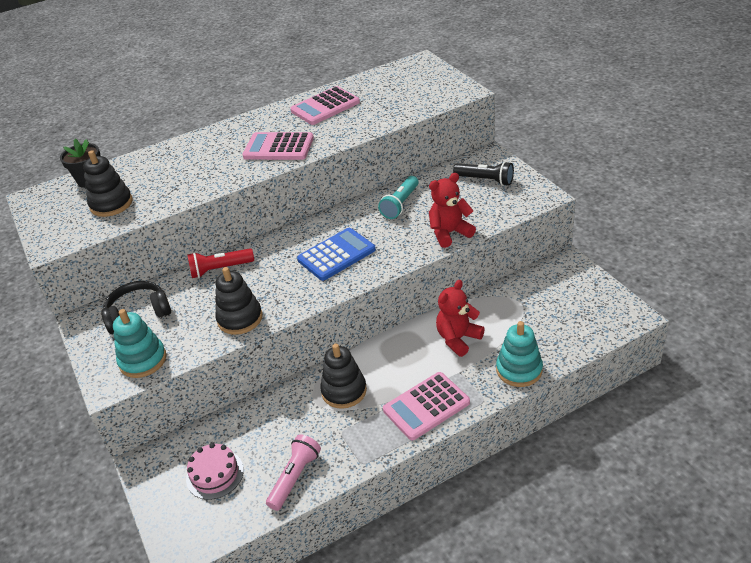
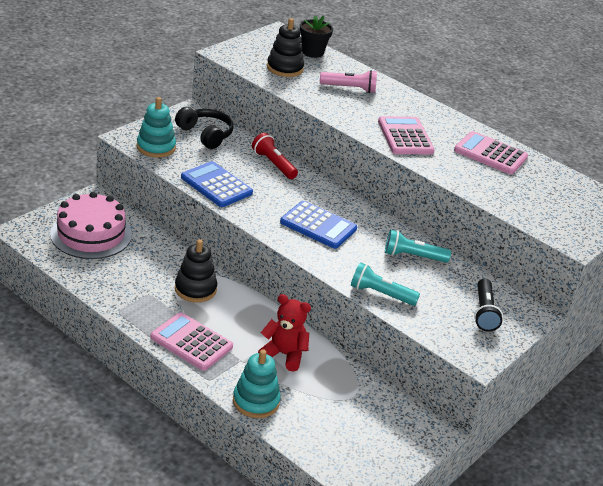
camera: 60 degrees right, 5 degrees down
pink cake [186,443,244,500] -> pink cake [50,192,132,259], size x1.71
black stacking toy [215,267,263,335] -> blue calculator [181,161,253,207]
pink flashlight [266,434,321,511] -> pink flashlight moved to [320,70,377,93]
red teddy bear [429,173,476,248] -> turquoise flashlight [351,262,420,306]

